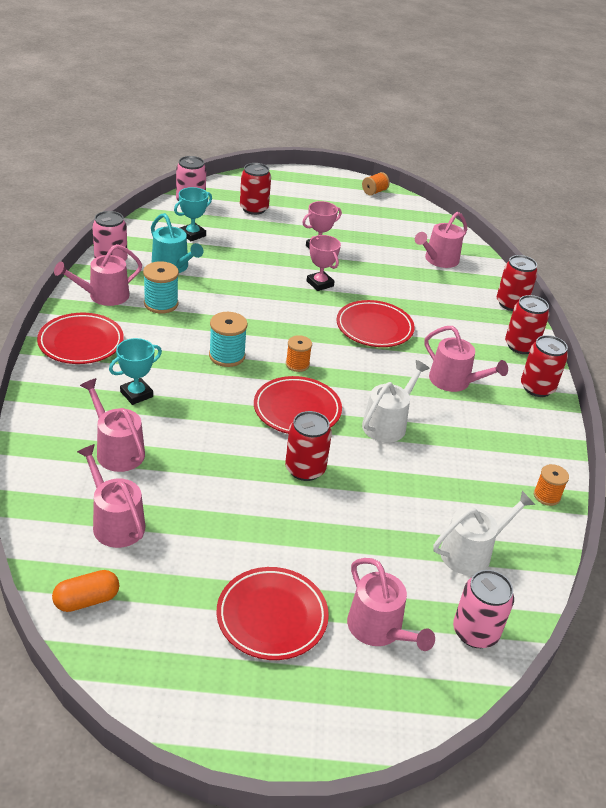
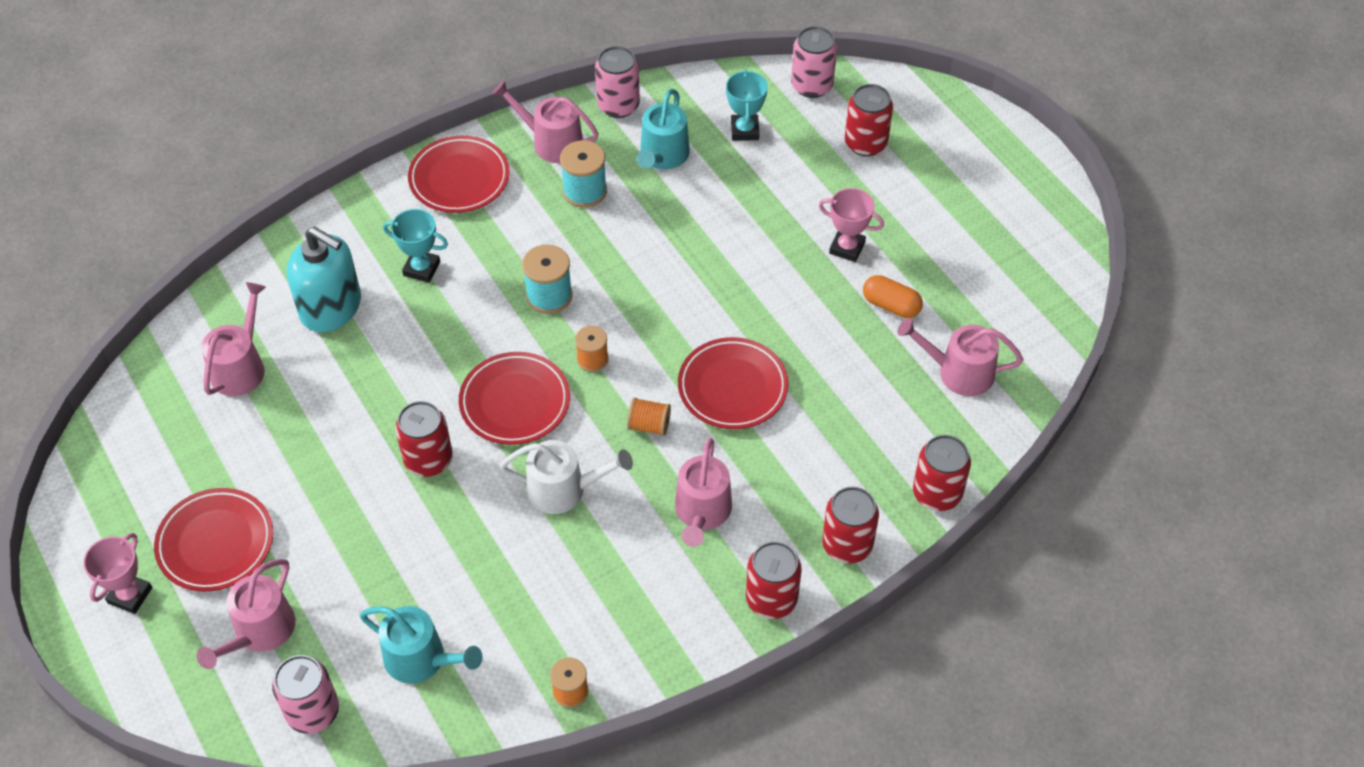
camera: 60 degrees right, 15 degrees up
orange capsule [52,570,119,612] -> orange capsule moved to [863,275,923,318]
pink watering can [80,378,145,472] -> turquoise soap dispenser [287,227,361,332]
turquoise trophy [174,187,212,241] -> turquoise trophy turned 75 degrees clockwise [726,69,768,141]
pink trophy [307,235,341,291] -> pink trophy moved to [83,533,152,614]
orange spool [362,172,390,196] -> orange spool moved to [627,397,671,436]
white watering can [433,491,535,575] -> turquoise watering can [360,606,483,684]

